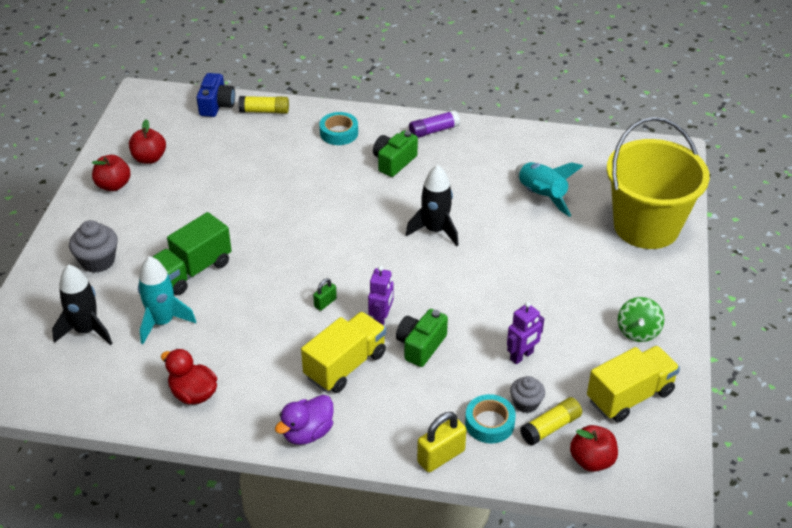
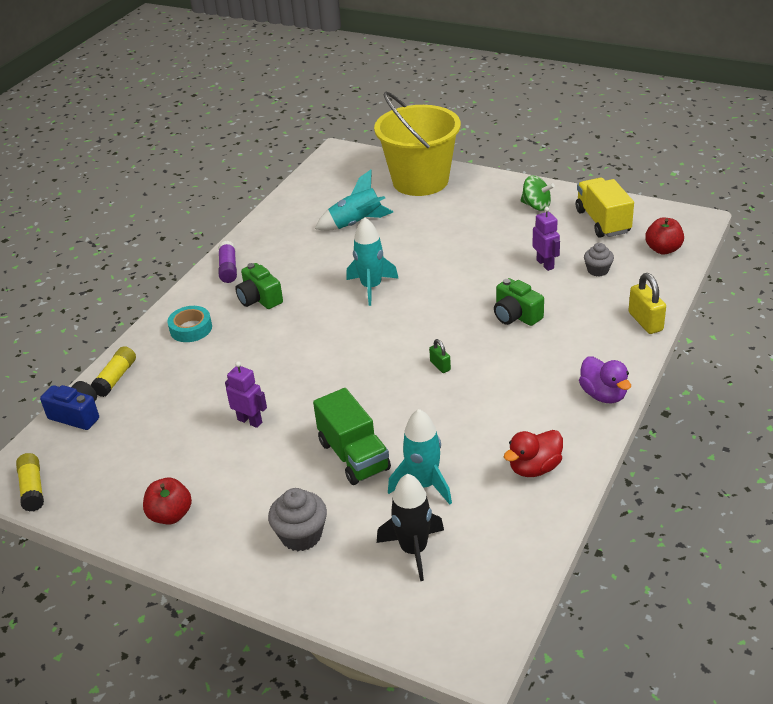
camera: 70 degrees left, 5 degrees down
red apple [129,119,166,164] -> none
yellow truck [301,312,386,393] -> none
purple robot [368,266,394,326] -> purple robot moved to [225,361,267,428]
black rocket [406,165,458,246] -> turquoise rocket [346,217,399,306]
turquoise tape [465,394,516,444] -> none
yellow glue stick [520,397,582,445] -> yellow glue stick moved to [16,453,44,512]

